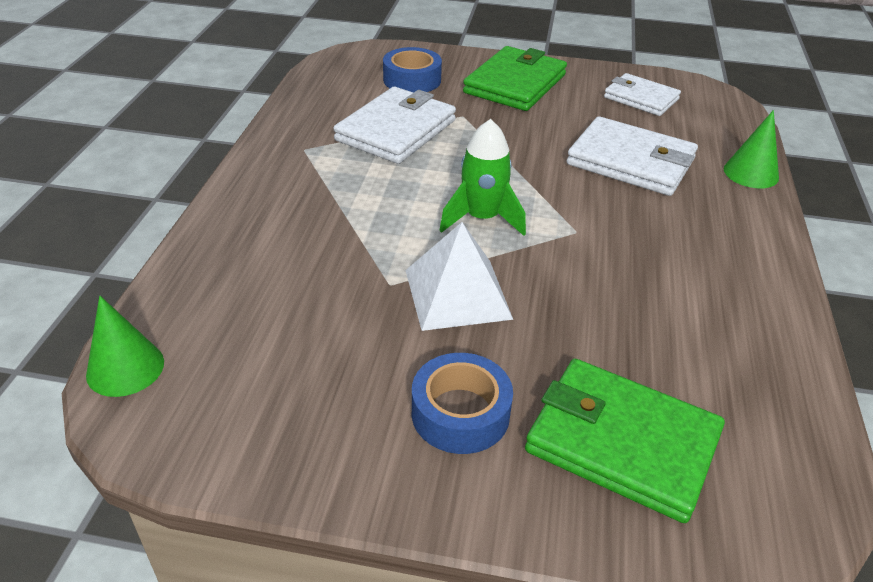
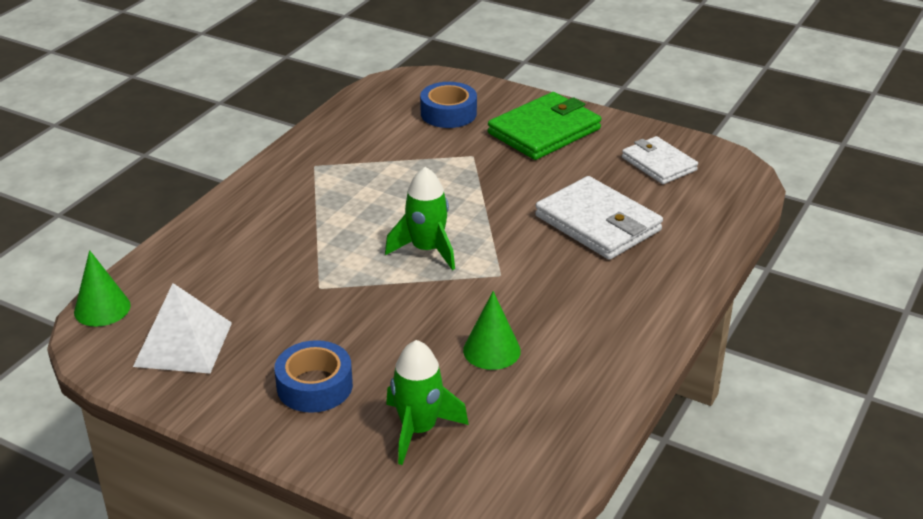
camera: 20 degrees right, 5 degrees down
white wallet [333,87,456,164] -> none
white pyramid [405,222,513,331] -> white pyramid moved to [133,283,232,374]
green wallet [525,359,725,523] -> green rocket [386,340,469,465]
green cone [724,110,779,188] -> green cone moved to [463,291,521,370]

